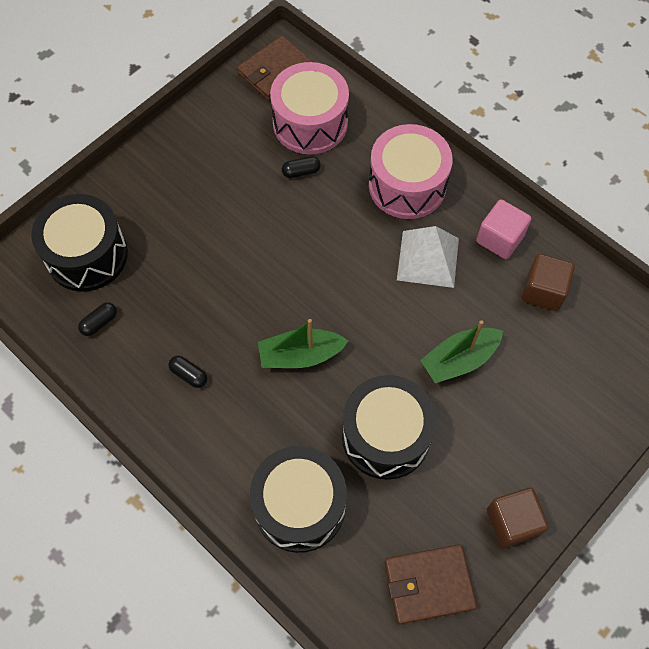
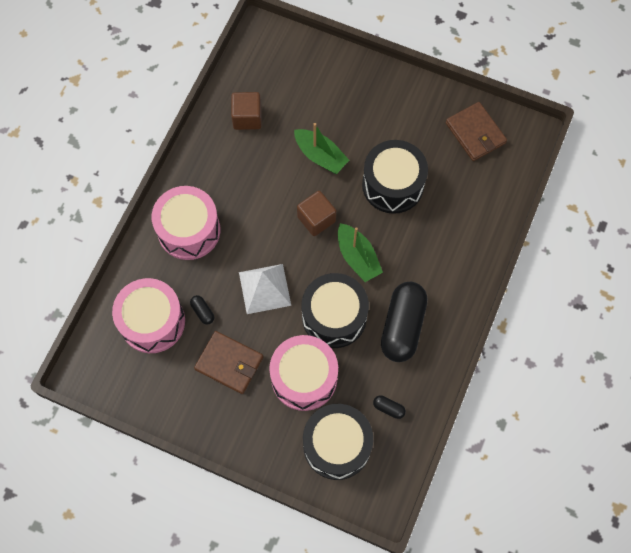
camera: 110 degrees left, 5 degrees up
black capsule [168,356,207,388] -> black capsule [381,282,427,362], size x2.49
brown wallet [237,36,313,101] -> brown wallet moved to [194,331,263,394]
black drum [250,446,347,553] -> black drum moved to [302,273,369,348]
white pyramid [397,226,459,288] -> white pyramid moved to [239,264,291,314]
pink cube [476,199,531,259] -> none
brown cube [487,488,549,548] -> brown cube moved to [297,191,336,236]
none -> pink drum [269,335,338,411]

